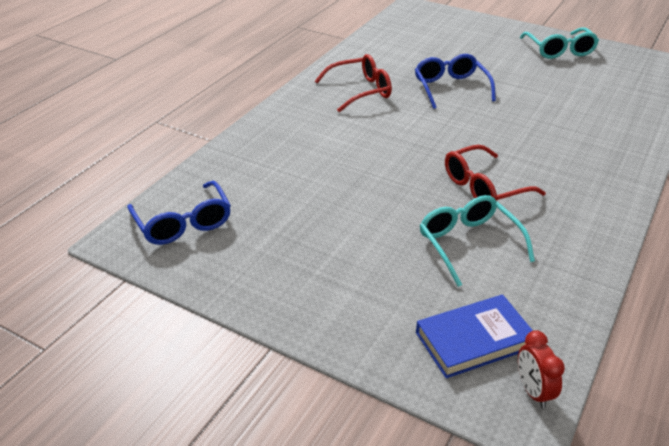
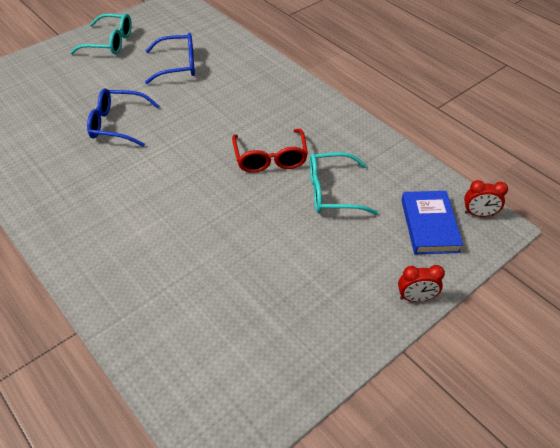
camera: 70 degrees left, 10 degrees up
blue glasses [127,181,231,245] -> blue glasses moved to [145,33,195,84]
red glasses [315,54,392,112] -> none
none -> red clock [398,265,445,302]

